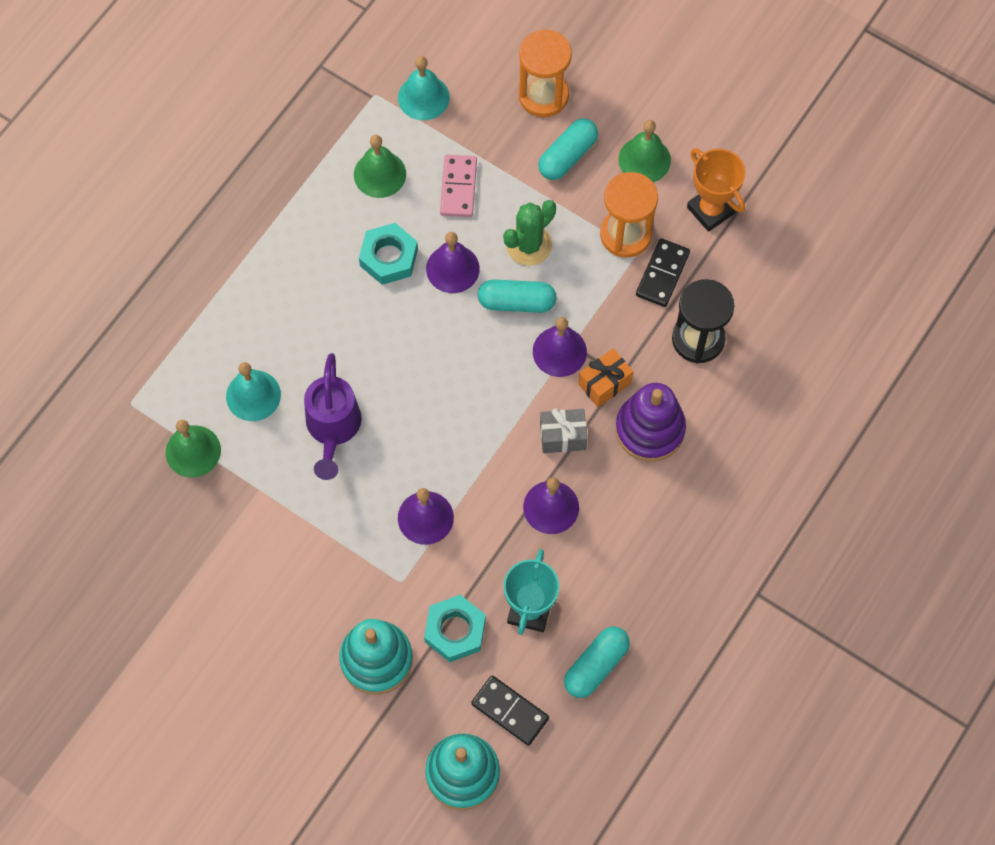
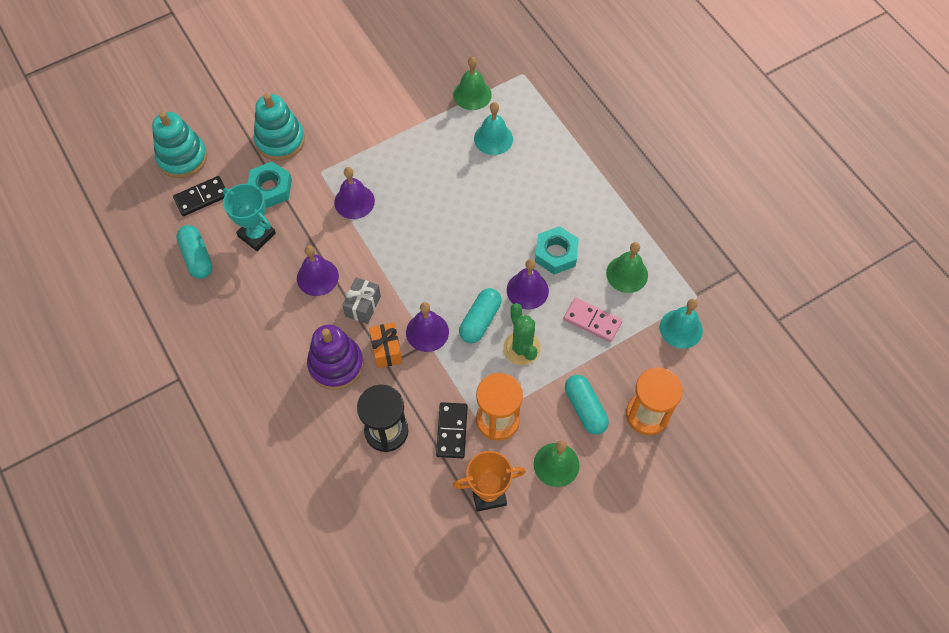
camera: 115 degrees right, 5 degrees down
purple watering can [304,353,362,480] -> none
black domino [636,238,690,307] -> black domino turned 45 degrees clockwise [436,402,468,458]

